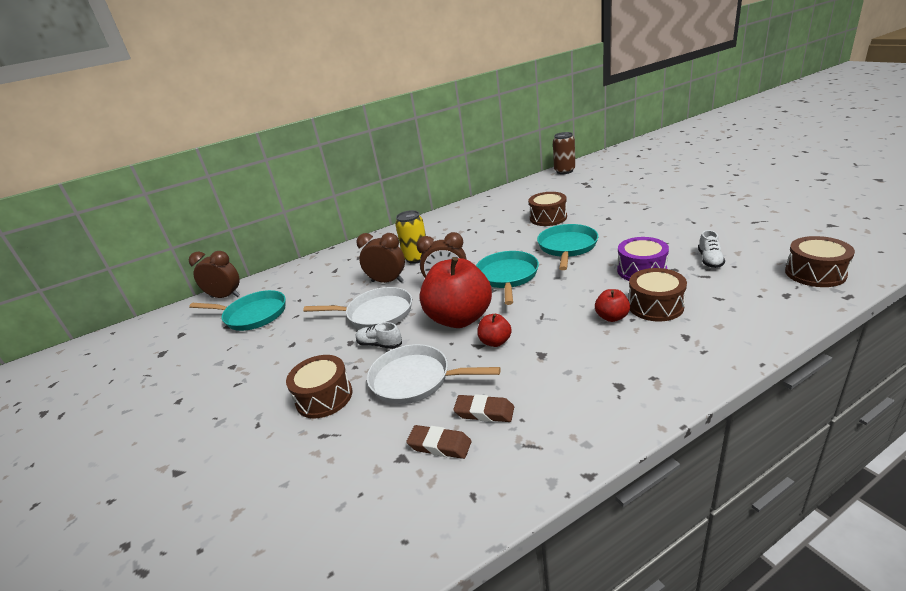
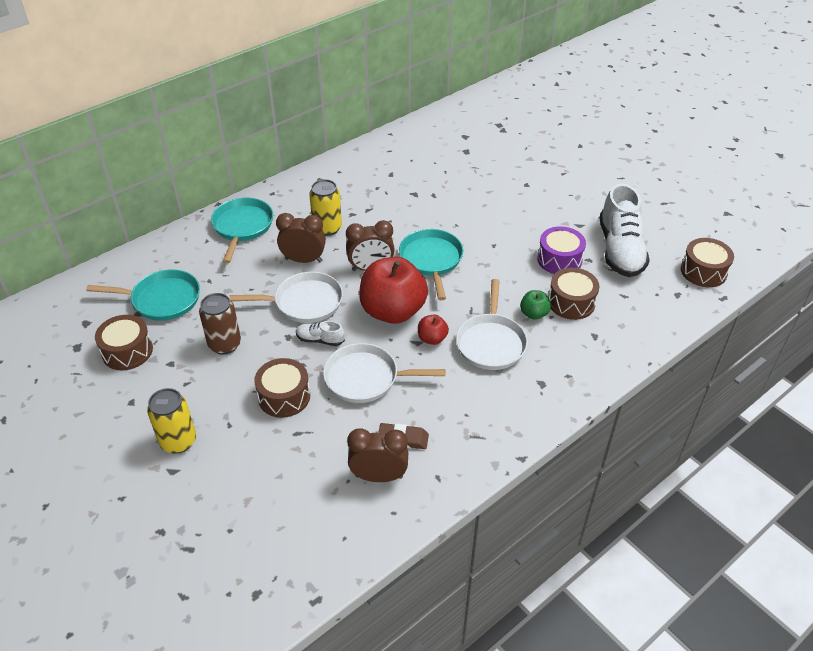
camera: 15 degrees left, 15 degrees up
brown clock [189,251,240,298] -> brown clock moved to [347,428,408,482]
brown eraser [453,394,514,422] -> none
brown drum [528,192,567,226] -> brown drum moved to [95,315,153,370]
turquoise pan [537,224,599,270] -> turquoise pan moved to [211,198,273,263]
brown can [553,132,575,174] -> brown can moved to [199,293,241,355]
red apple [595,289,630,322] -> green apple [520,290,551,320]
white shoe [698,230,725,268] -> white shoe [599,183,650,277], size x2.23
none -> yellow can [147,388,196,454]
none -> white pan [456,279,528,370]

